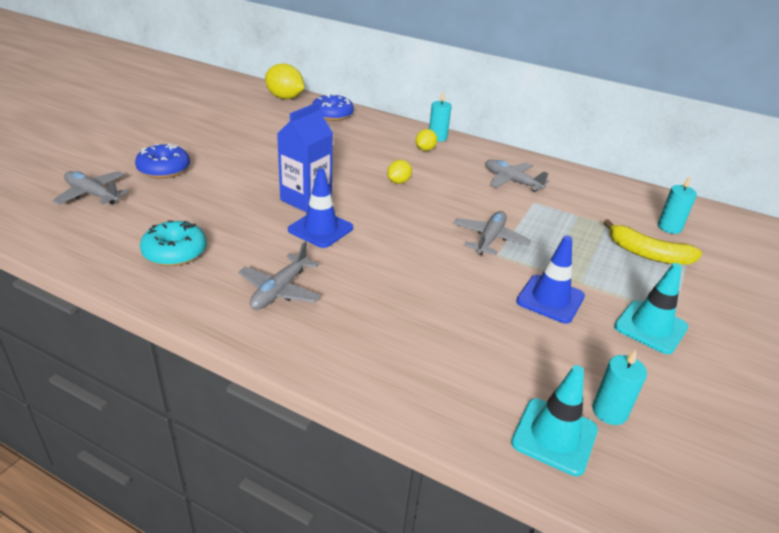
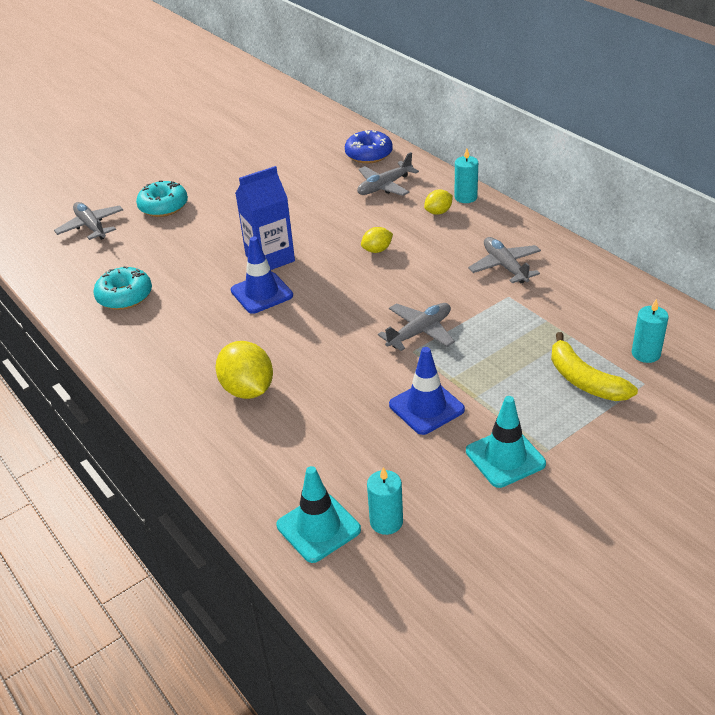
camera: 30 degrees right, 5 degrees up
blue donut [135,144,190,178] -> turquoise donut [136,180,188,217]
grey plane [238,241,321,310] -> grey plane moved to [357,152,419,196]
yellow lemon [265,64,305,99] -> yellow lemon moved to [216,341,273,399]

